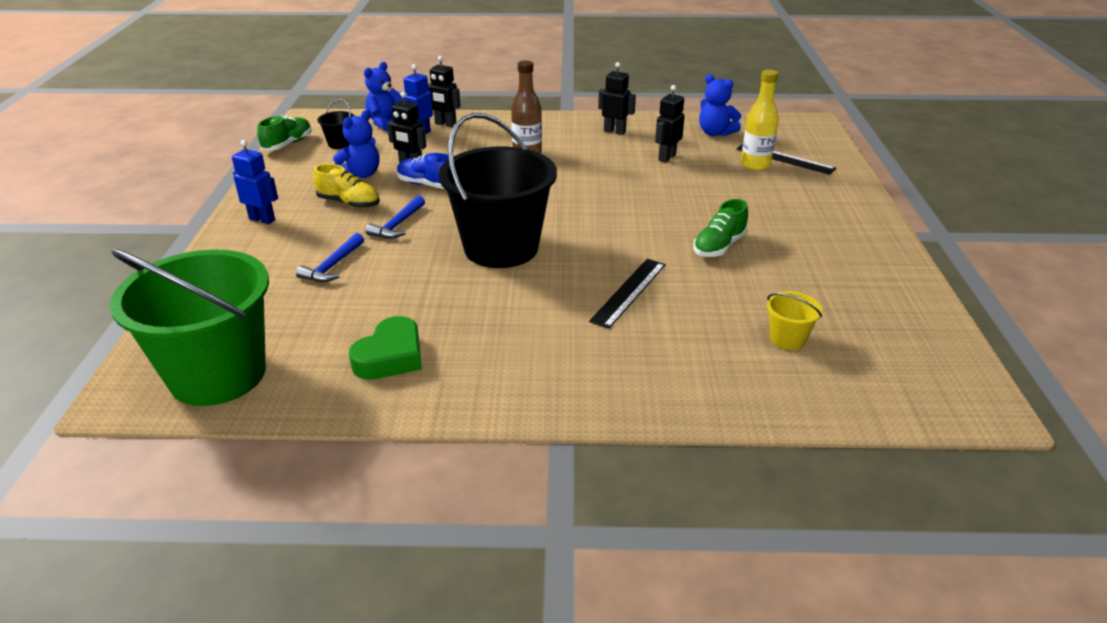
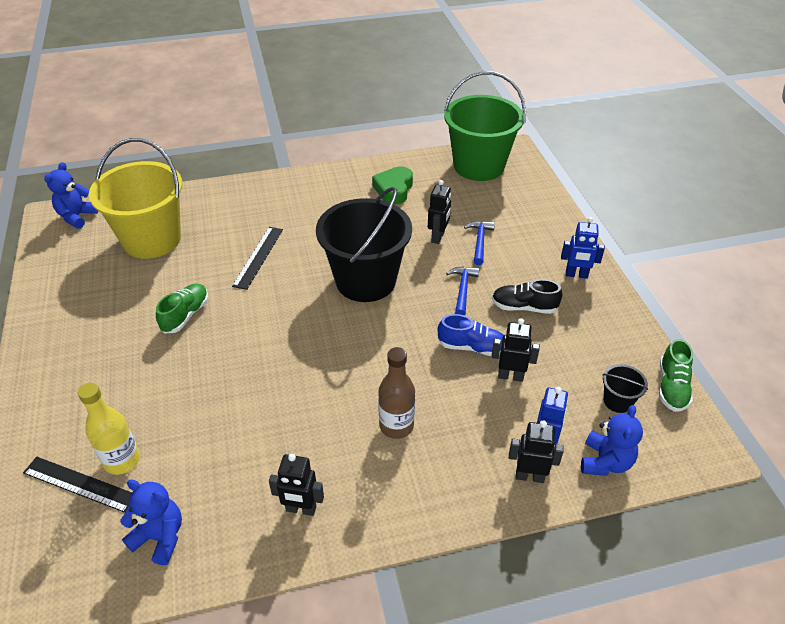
camera: 165 degrees right, 10 degrees up
yellow shoe [313,164,380,209] -> black shoe [492,279,562,314]
blue teddy bear [333,110,379,178] -> blue teddy bear moved to [44,162,99,229]
black robot [655,85,685,163] -> black robot moved to [428,180,451,244]
yellow bucket [767,291,822,350] -> yellow bucket [89,138,182,259], size x2.48

